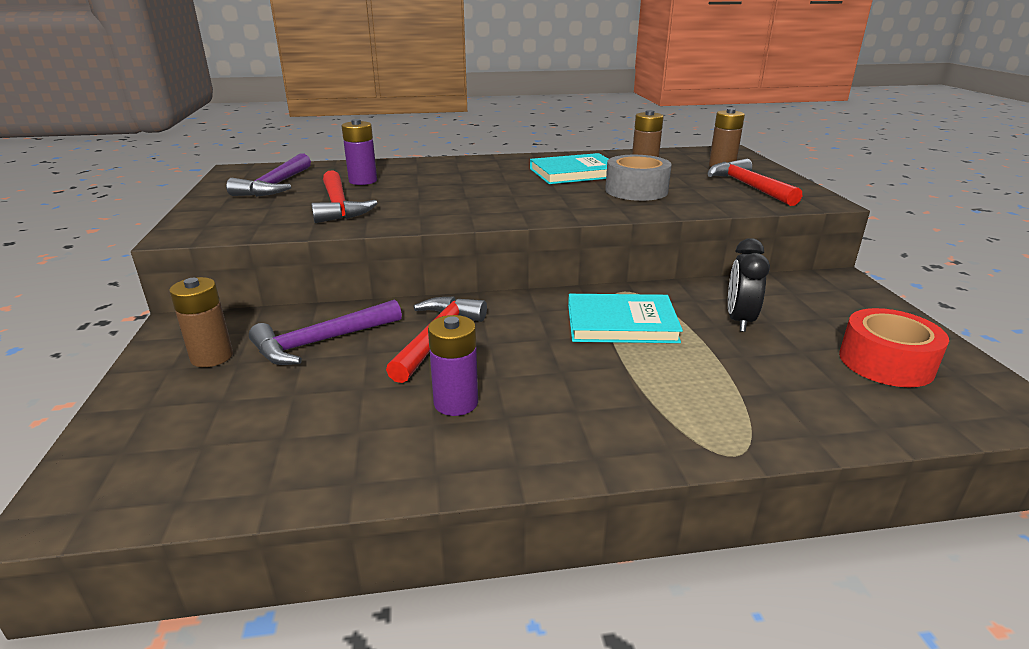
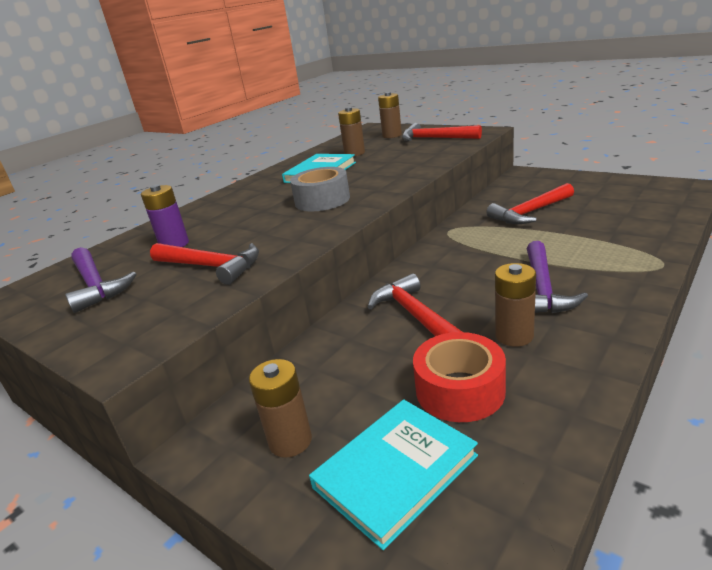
camera: 40 degrees left, 0 degrees up
purple hammer [249,299,402,365] -> purple hammer moved to [527,241,588,313]
purple battery [428,315,478,416] -> brown battery [495,263,536,347]
turquoise book [568,294,683,343] -> turquoise book moved to [309,399,478,550]
grey tape [605,155,672,201] -> grey tape moved to [290,167,350,211]
black clock [728,238,770,332] -> red hammer [486,183,574,224]
red tape [839,308,949,387] -> red tape moved to [413,332,506,422]

